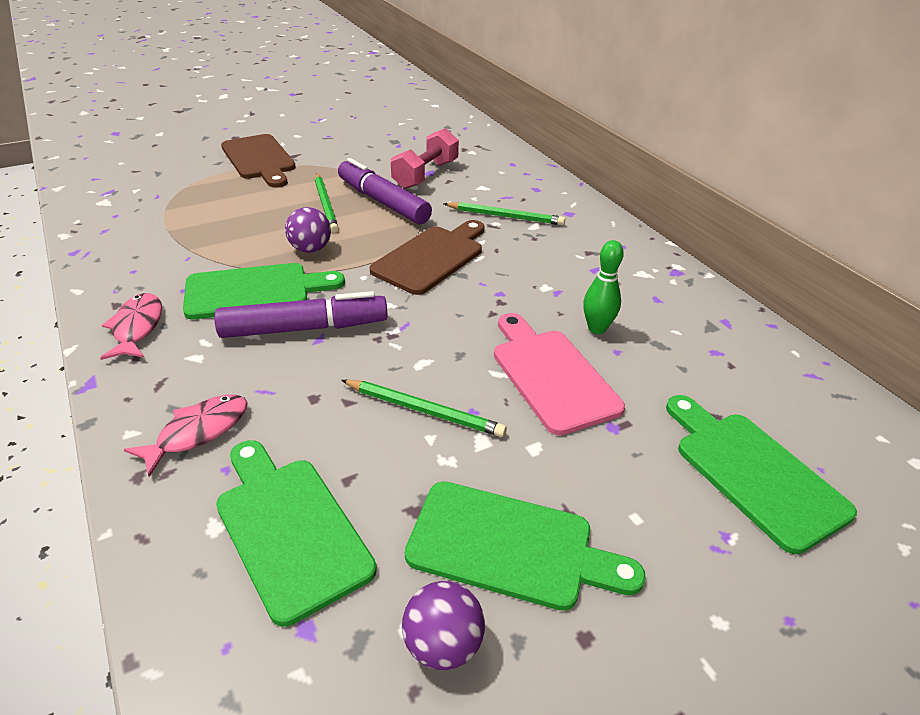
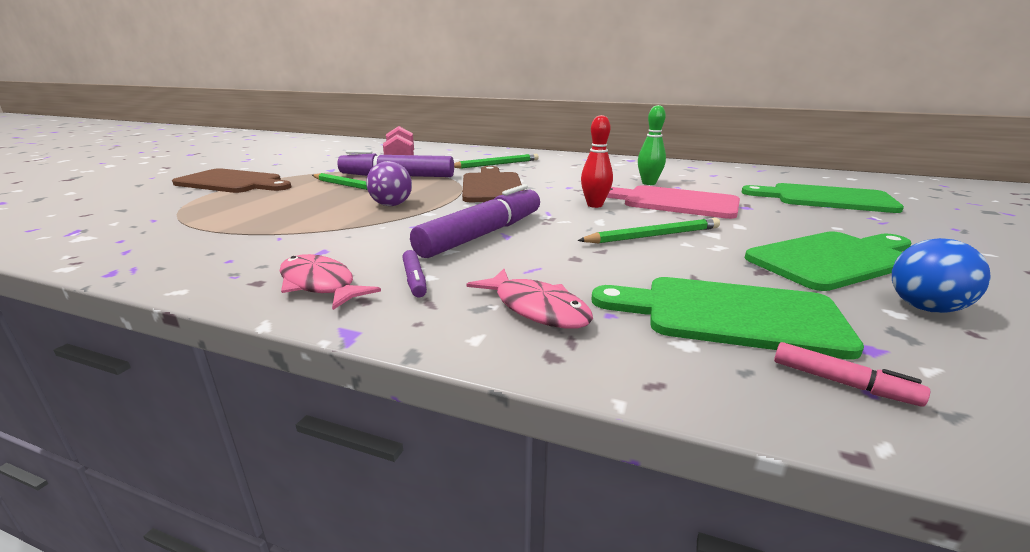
camera: 40 degrees left, 15 degrees down
pink fish [124,394,248,477] -> pink fish turned 135 degrees clockwise [467,269,593,329]
green cutting board [183,263,345,319] -> none
purple ball [402,581,485,670] -> blue ball [892,238,991,313]
none -> purple marker [402,250,427,298]
none -> red bowling pin [581,115,613,208]
none -> pink marker [774,342,930,407]

